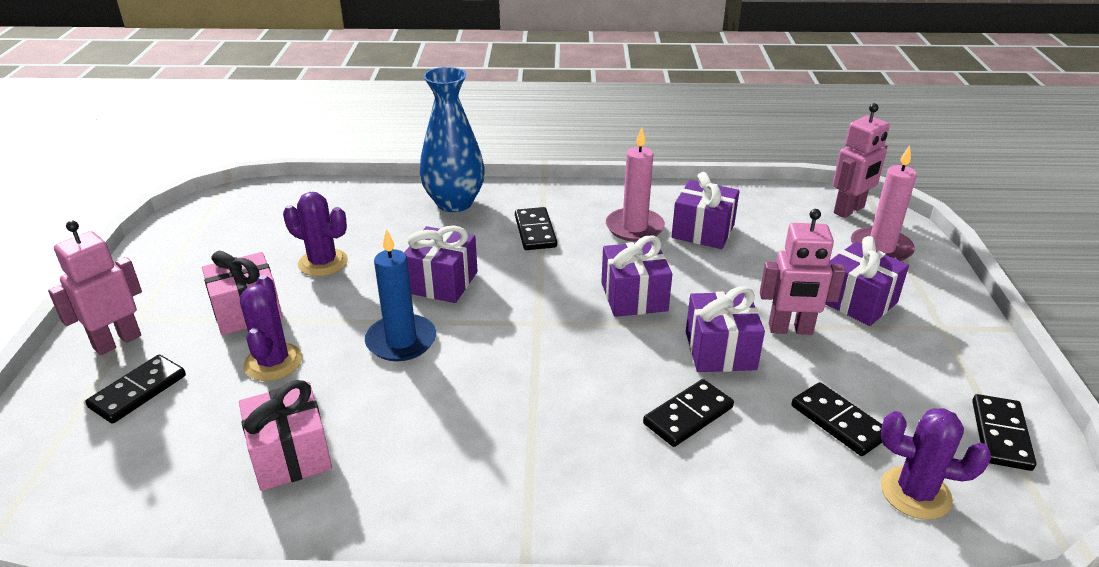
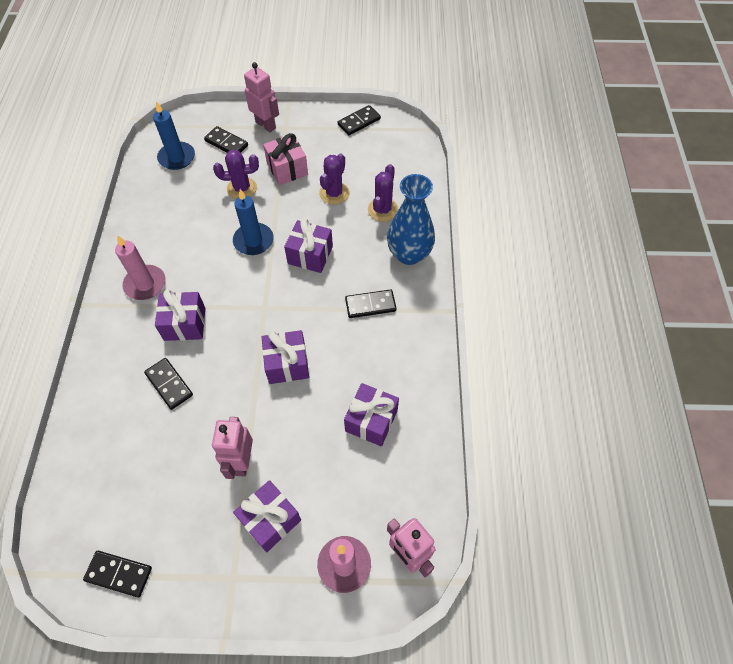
camera: 90 degrees right, 25 degrees up
pink gift [239,380,332,491] -> none
pink candle [606,127,665,242] -> pink candle moved to [115,235,166,300]
purple gift [686,286,765,372] -> purple gift moved to [155,289,205,341]
black domino [792,382,882,456] -> black domino moved to [338,105,381,135]
purple cactus [881,408,991,520] -> purple cactus moved to [368,164,398,222]
none -> blue candle [153,101,195,170]

